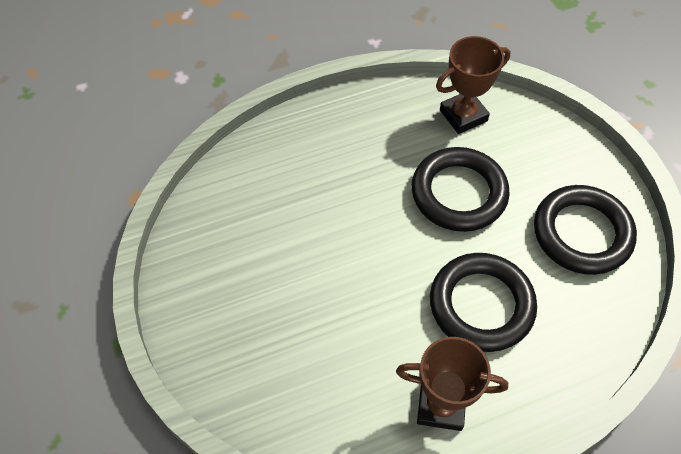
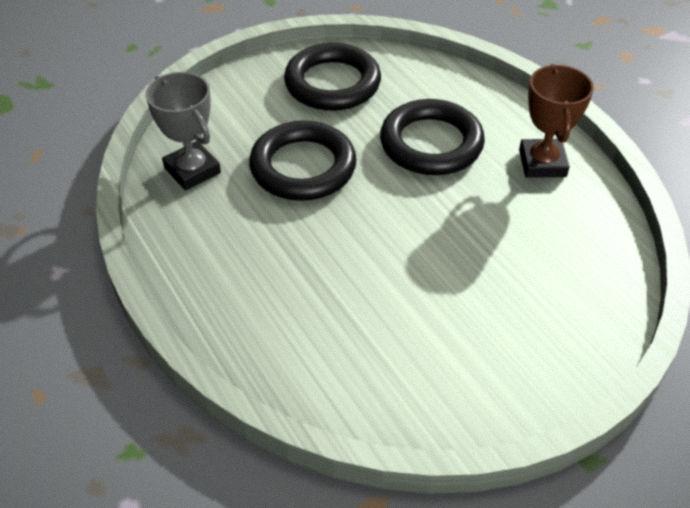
camera: 100 degrees left, 10 degrees down
brown trophy [436,36,510,134] -> grey trophy [145,72,221,191]

